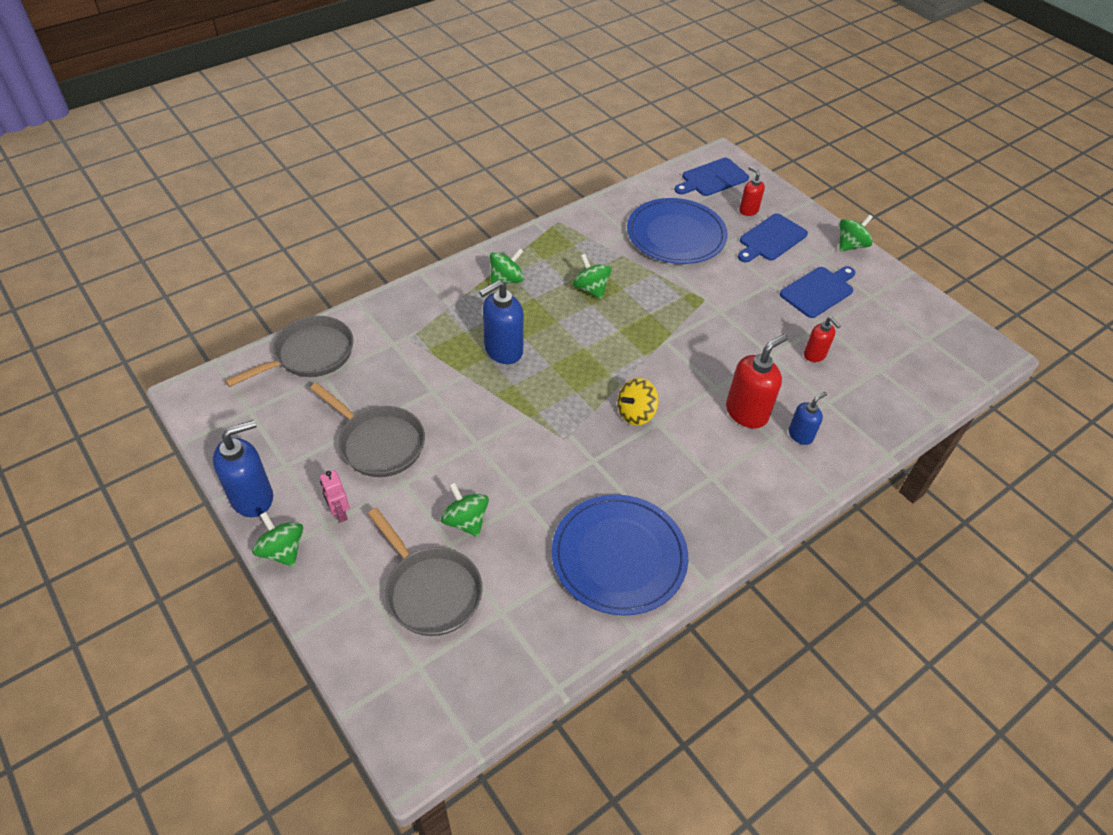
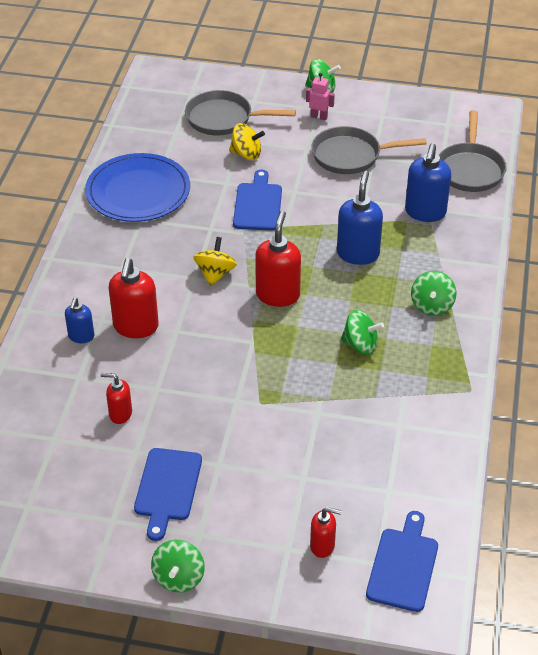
camera: 140 degrees right, 5 degrees down
blue soap dispenser [213,420,273,517] -> blue soap dispenser moved to [405,143,451,222]
green spinning top [441,482,489,537] -> yellow spinning top [229,123,265,160]
blue plate [627,198,728,264] -> none
blue cutting board [738,214,808,262] -> blue cutting board moved to [233,169,282,230]
none -> red soap dispenser [255,211,301,307]

